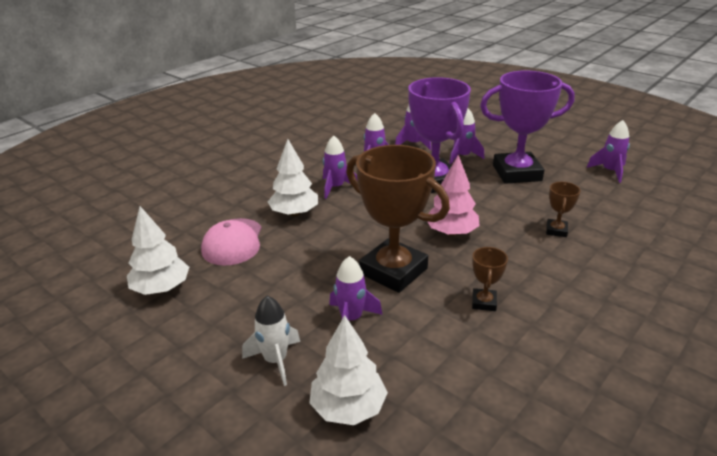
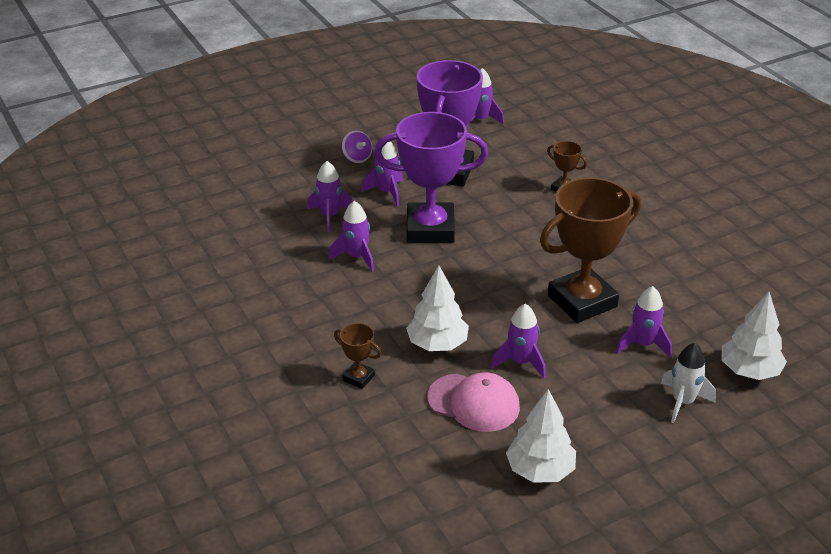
camera: 70 degrees left, 5 degrees up
purple rocket [323,135,358,199] -> purple rocket moved to [491,304,546,378]
pink tree [427,155,480,236] -> none
brown trophy [472,247,508,311] -> brown trophy moved to [334,323,381,389]
none -> purple spinning top [342,130,373,163]

